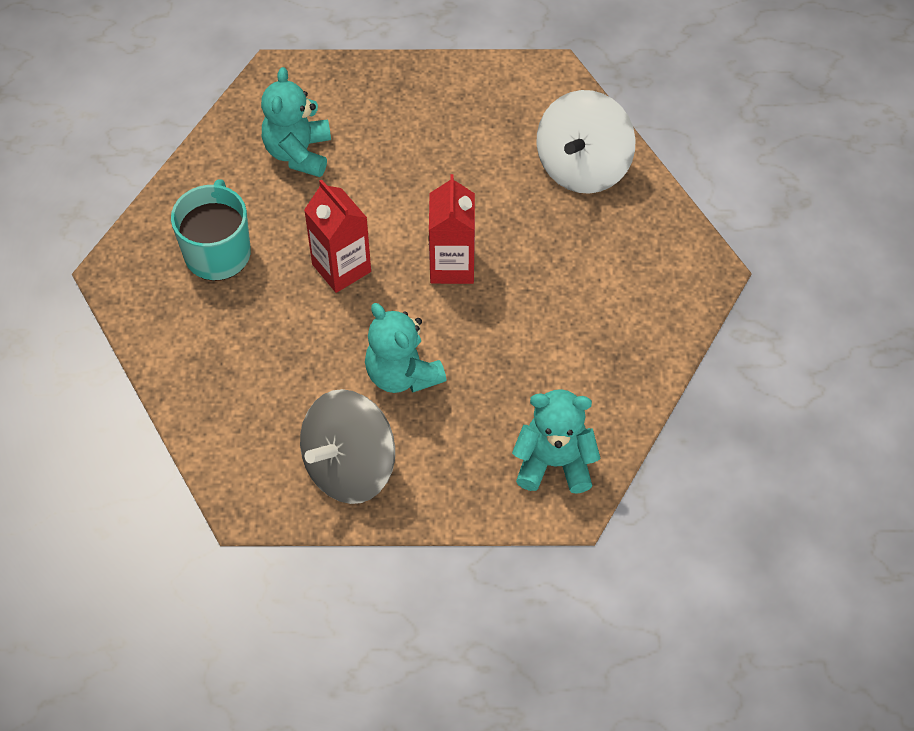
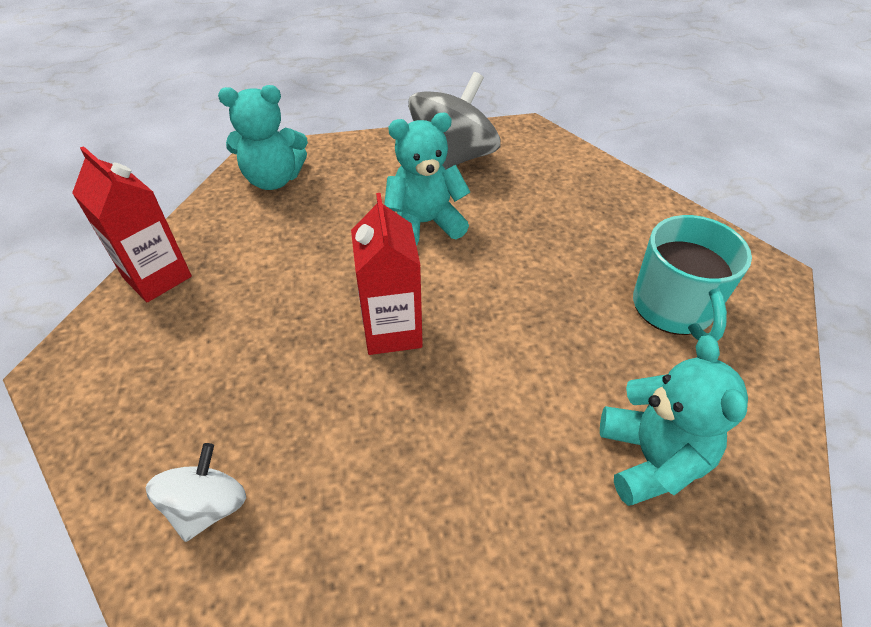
camera: 170 degrees right, 10 degrees down
red carton [304,179,371,293] -> red carton moved to [72,146,192,302]
turquoise teddy bear [365,303,446,393] -> turquoise teddy bear turned 60 degrees counterclockwise [384,113,470,245]
white spinning top [537,90,636,194] -> white spinning top [146,443,246,542], size x0.56

